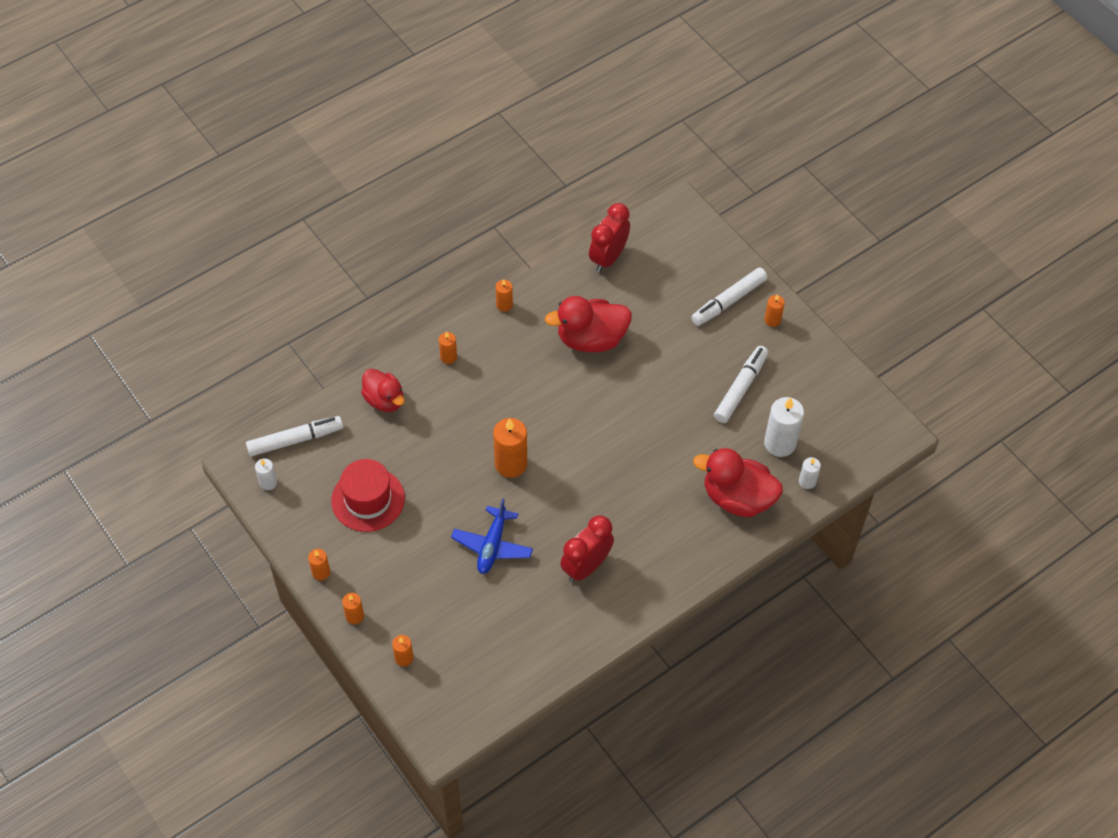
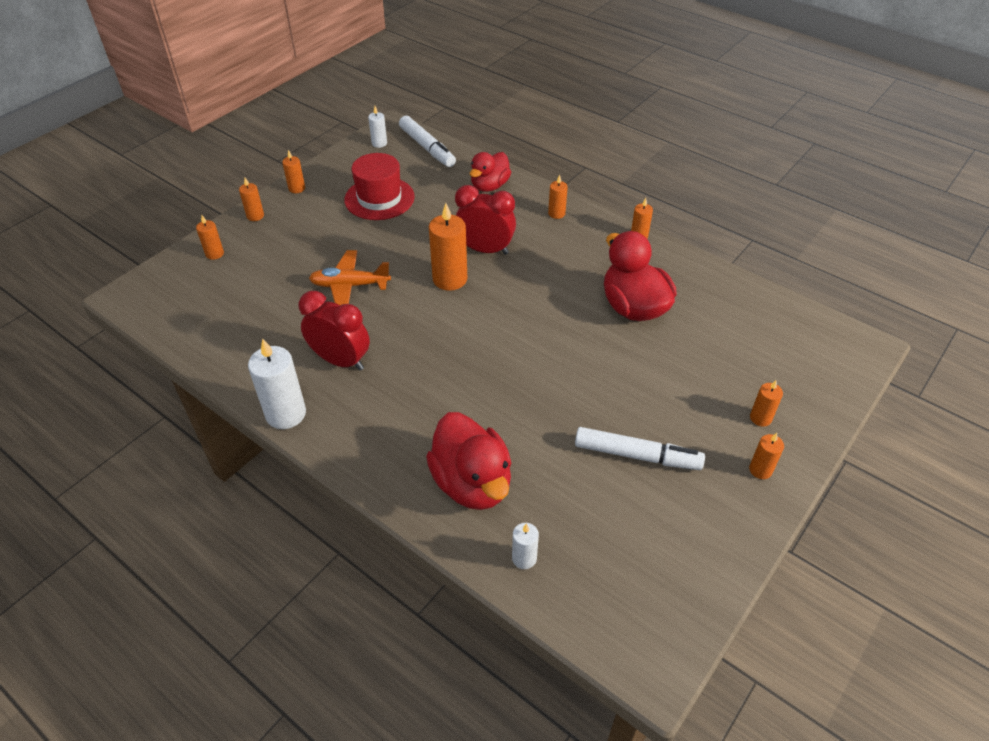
camera: 75 degrees right, 10 degrees down
blue plane [451,498,533,574] -> orange plane [309,250,391,305]
red clock [589,203,630,272] -> red clock moved to [455,185,516,255]
white marker [691,268,767,326] -> orange candle [750,380,783,427]
red duck [693,448,783,517] -> red duck turned 150 degrees clockwise [426,412,511,510]
white candle [764,397,804,457] -> white candle moved to [248,339,306,429]

